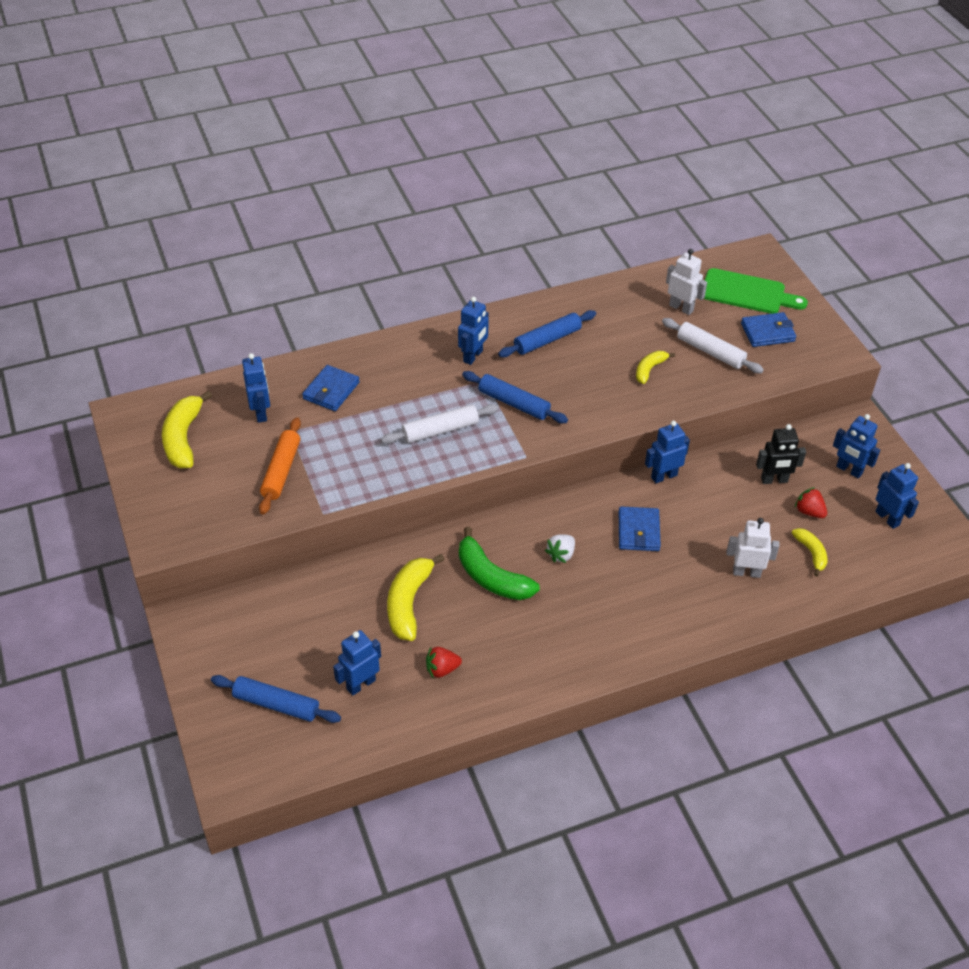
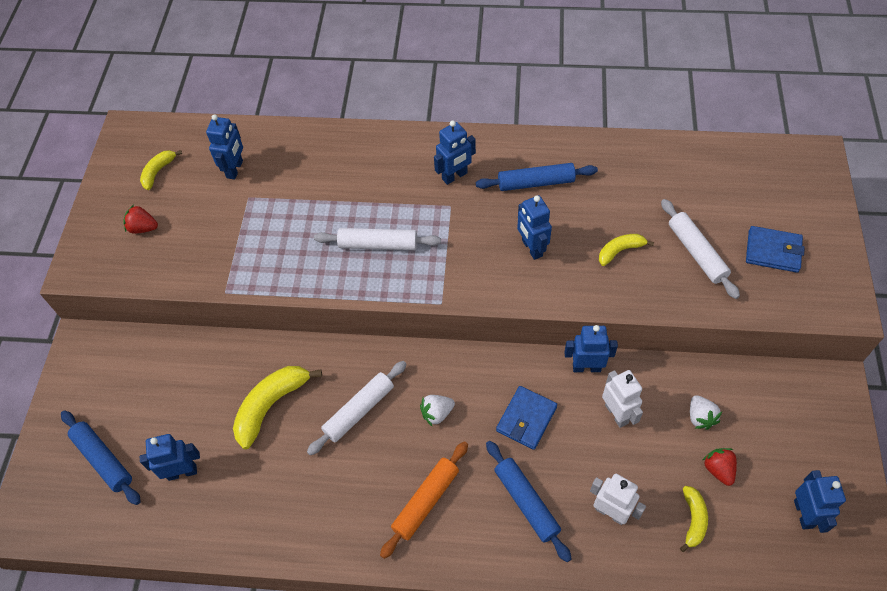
camera: 30 degrees right, 10 degrees up
yellow banana [162,391,212,468] -> yellow banana [140,150,182,190], size x0.57
orange rolling pin [259,417,301,515] -> orange rolling pin moved to [380,441,468,559]
blue wallet [302,365,360,411] -> none
red strawberry [426,647,462,678] -> red strawberry moved to [123,205,158,234]
green banana [459,527,540,600] -> white rolling pin [307,361,407,455]
blue rolling pin [462,371,568,423] -> blue rolling pin moved to [486,441,571,562]
white robot [666,249,707,315] -> white robot moved to [602,370,643,428]
green cutting board [704,268,808,314] -> none
black robot [756,424,806,484] -> white strawberry [690,395,722,430]
blue robot [833,414,880,478] -> blue robot moved to [517,195,552,260]

